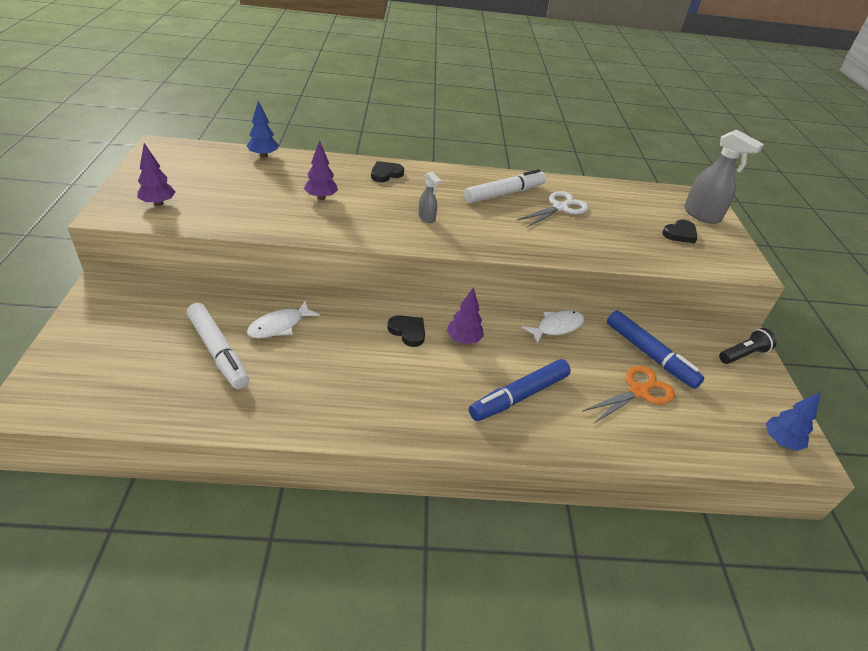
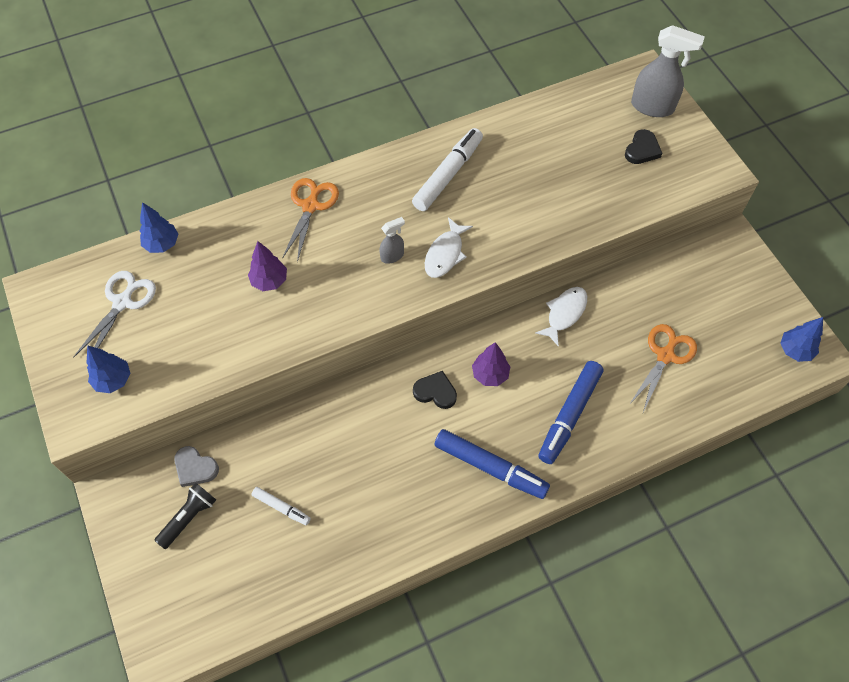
camera: 20 degrees left, 20 degrees up
purple tree [137,143,175,206] -> blue tree [87,345,131,393]
white marker [187,303,249,389] -> white marker [251,487,311,525], size x0.53
white fish [247,301,320,339] -> white fish moved to [425,217,473,278]
black heart [371,161,404,182] -> orange scissors [282,178,339,262]
grey spray bottle [418,172,441,223] -> grey spray bottle turned 60 degrees counterclockwise [380,217,405,264]
white scissors [517,191,589,228] -> white scissors moved to [73,271,156,358]
blue marker [607,310,705,389] -> blue marker moved to [434,429,550,499]
black flashlight [719,328,777,364] -> black flashlight moved to [154,483,216,549]
none -> grey heart [174,446,219,487]

